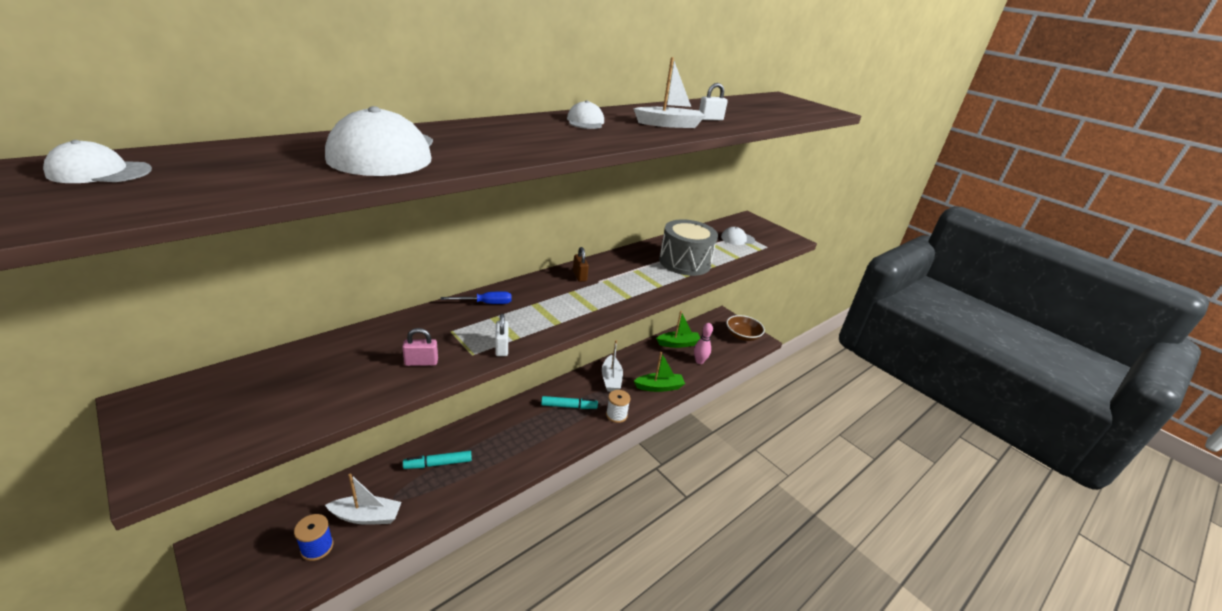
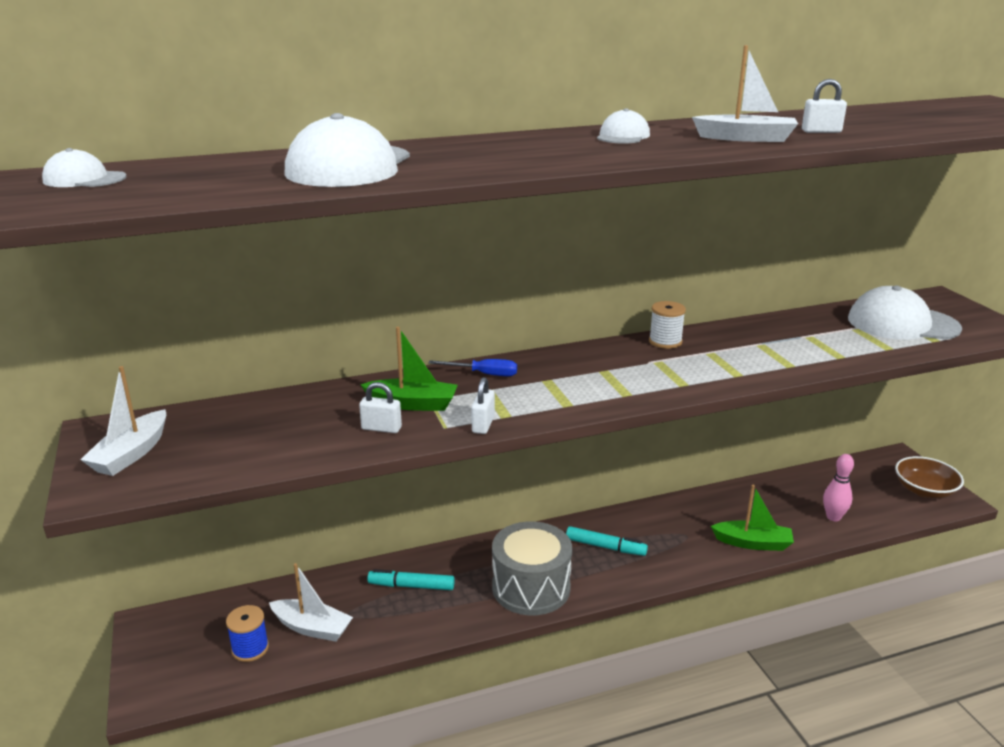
camera: 25 degrees right, 5 degrees down
pink padlock [402,328,438,366] -> white padlock [359,382,402,433]
brown padlock [573,247,589,282] -> none
white boat [602,340,623,392] -> white boat moved to [80,366,166,476]
white spool [606,390,631,423] -> white spool moved to [649,301,686,349]
green boat [656,311,700,348] -> green boat moved to [360,327,458,411]
grey drum [659,219,718,276] -> grey drum moved to [492,521,572,615]
white cap [721,227,755,245] -> white cap [848,285,962,340], size x1.91

